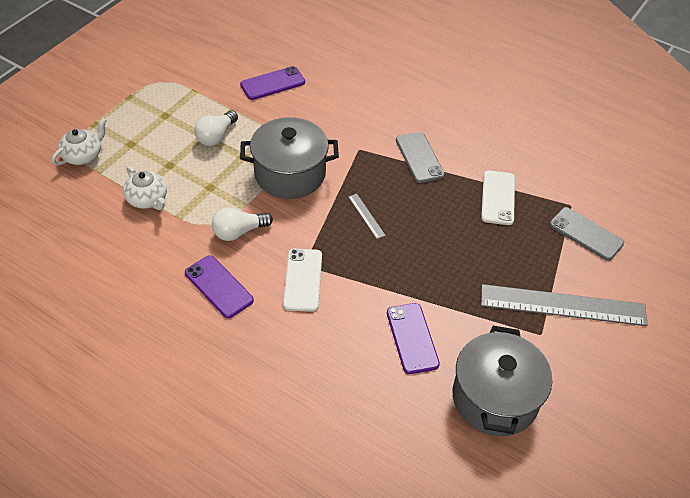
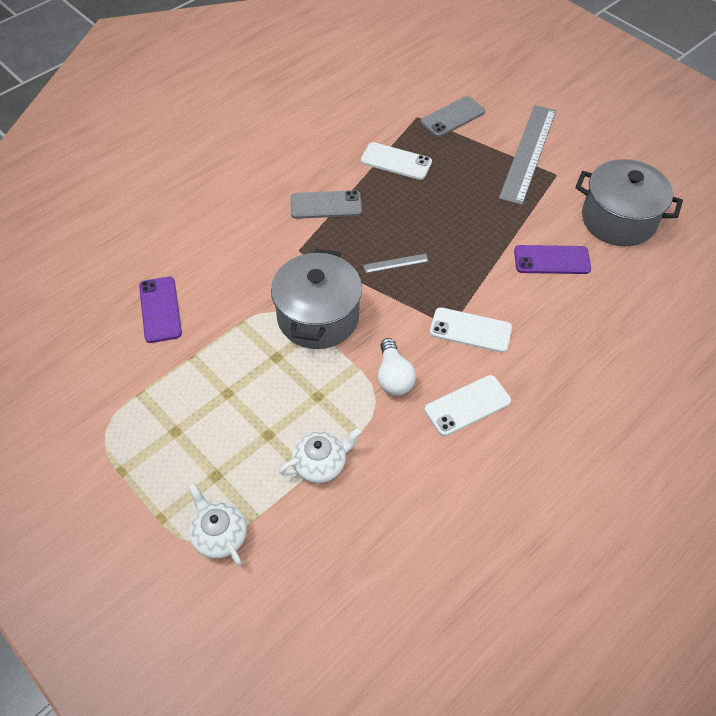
camera: 75 degrees left, 5 degrees up
purple phone [185,255,254,318] -> white phone [425,375,511,436]
white light bulb [194,110,238,146] -> none

